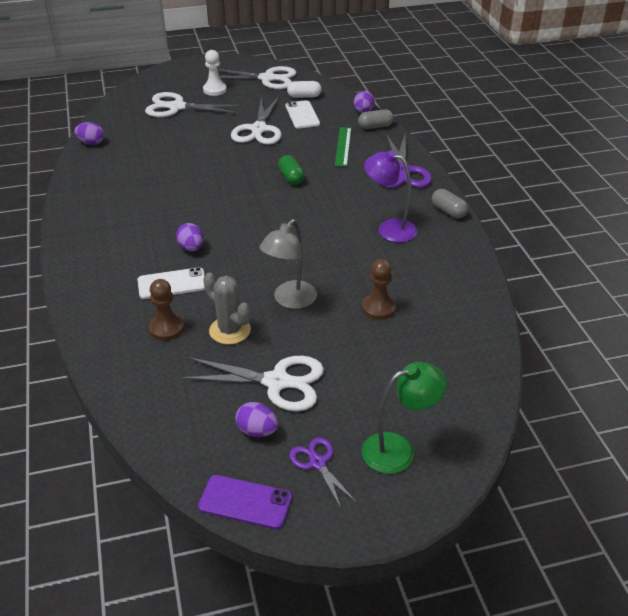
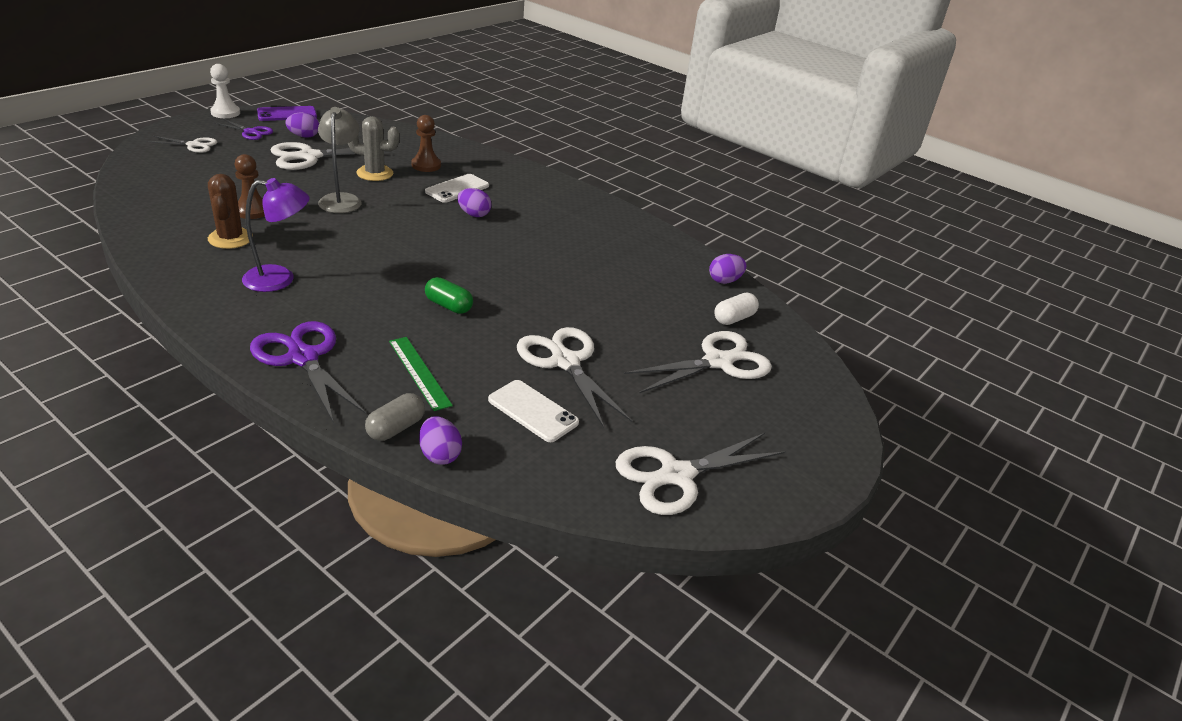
camera: 140 degrees right, 5 degrees down
white pawn [203,50,227,96] -> white pawn moved to [210,64,240,118]
white capsule [287,81,321,98] -> white capsule moved to [714,293,759,325]
green lamp [362,362,447,474] -> white scissors [147,136,217,153]
grey capsule [432,189,468,218] -> none
none -> brown cactus [208,174,253,249]

